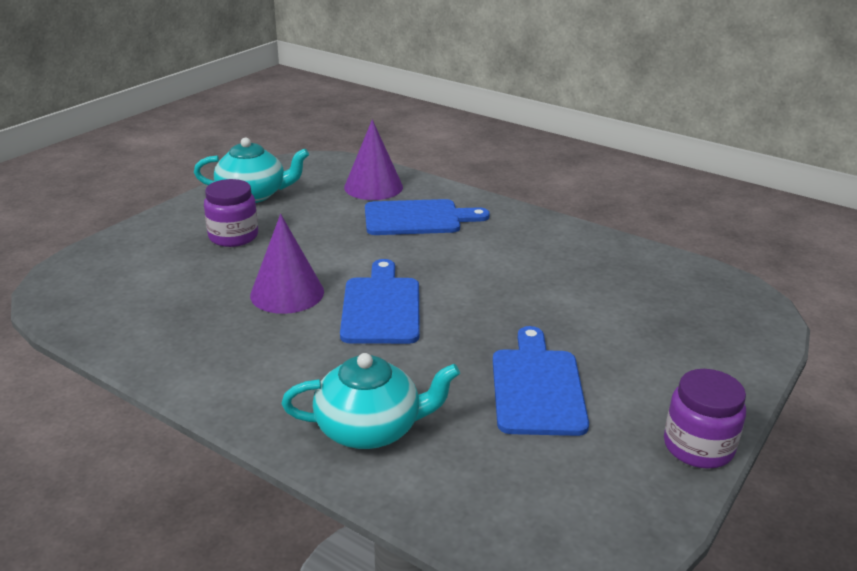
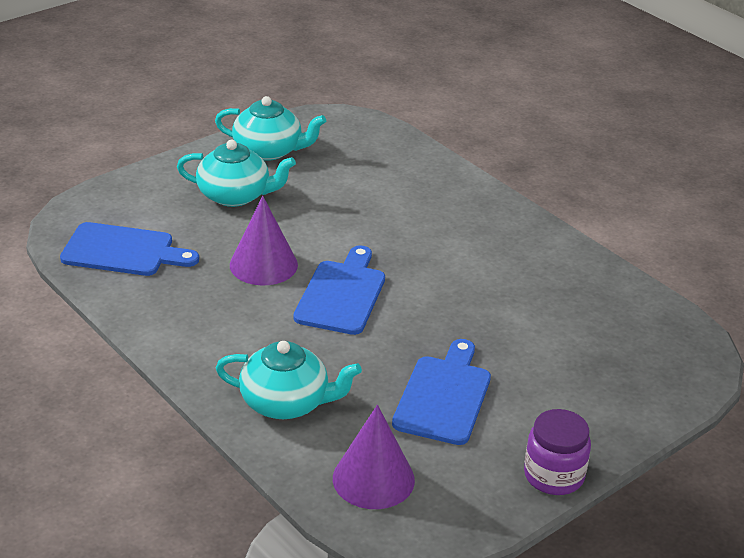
camera: 15 degrees right, 5 degrees up
purple jar [204,179,258,247] -> turquoise teapot [177,140,296,207]
purple cone [344,119,403,200] -> purple cone moved to [333,405,415,509]
blue cutting board [365,199,490,235] -> blue cutting board moved to [60,222,199,276]

